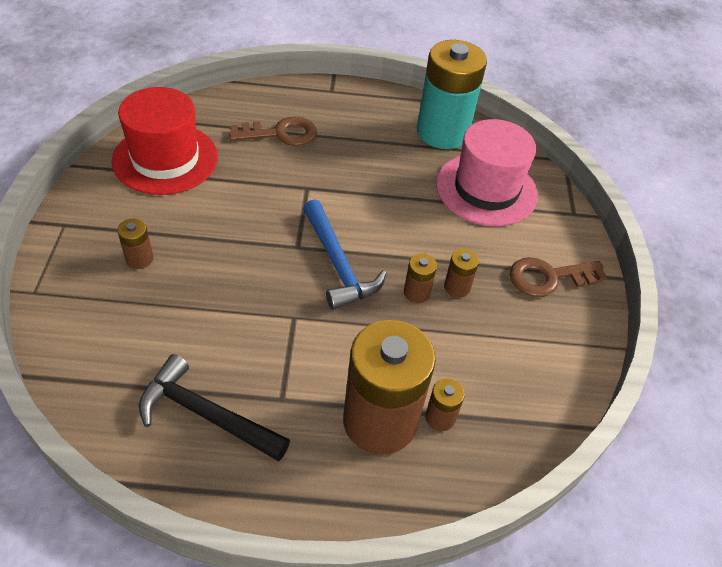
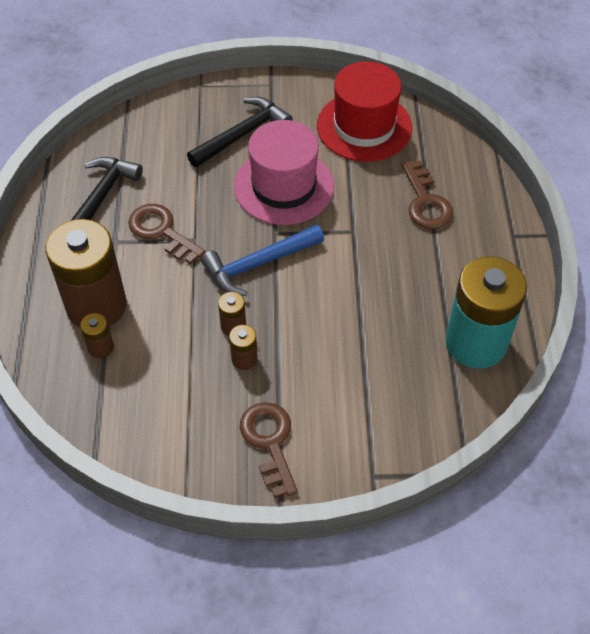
camera: 90 degrees right, 5 degrees up
brown battery [117,219,153,269] -> black hammer [187,97,293,167]
pink hat [436,119,538,226] -> pink hat moved to [234,120,334,225]
none -> brown key [128,204,206,264]

